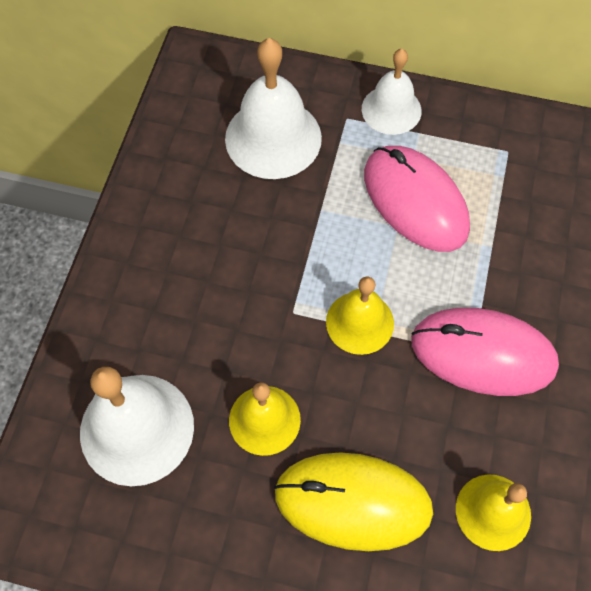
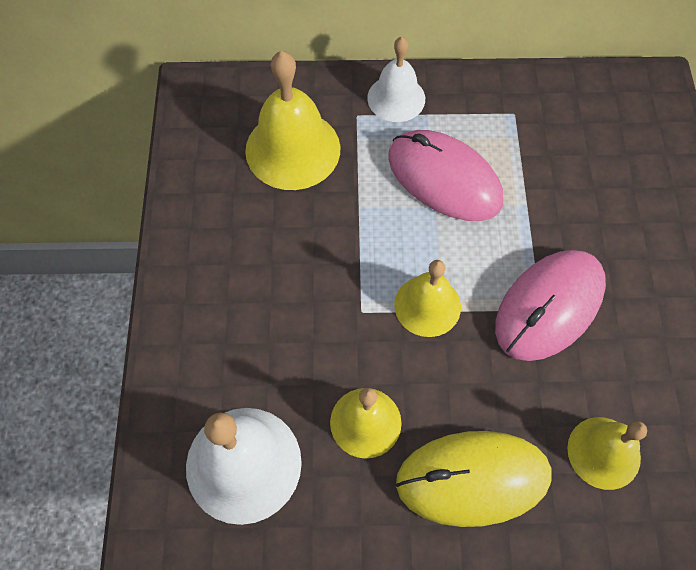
camera: 15 degrees left, 0 degrees up
white bell [225,38,322,179] -> yellow bell [245,51,341,190]
pink mouse [411,308,559,396] -> pink mouse turned 45 degrees counterclockwise [495,250,606,361]

